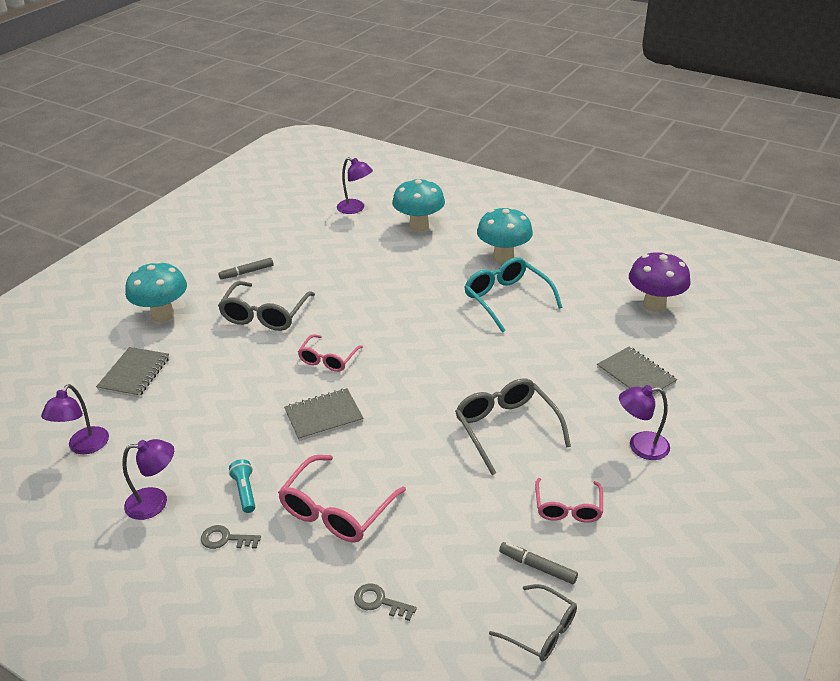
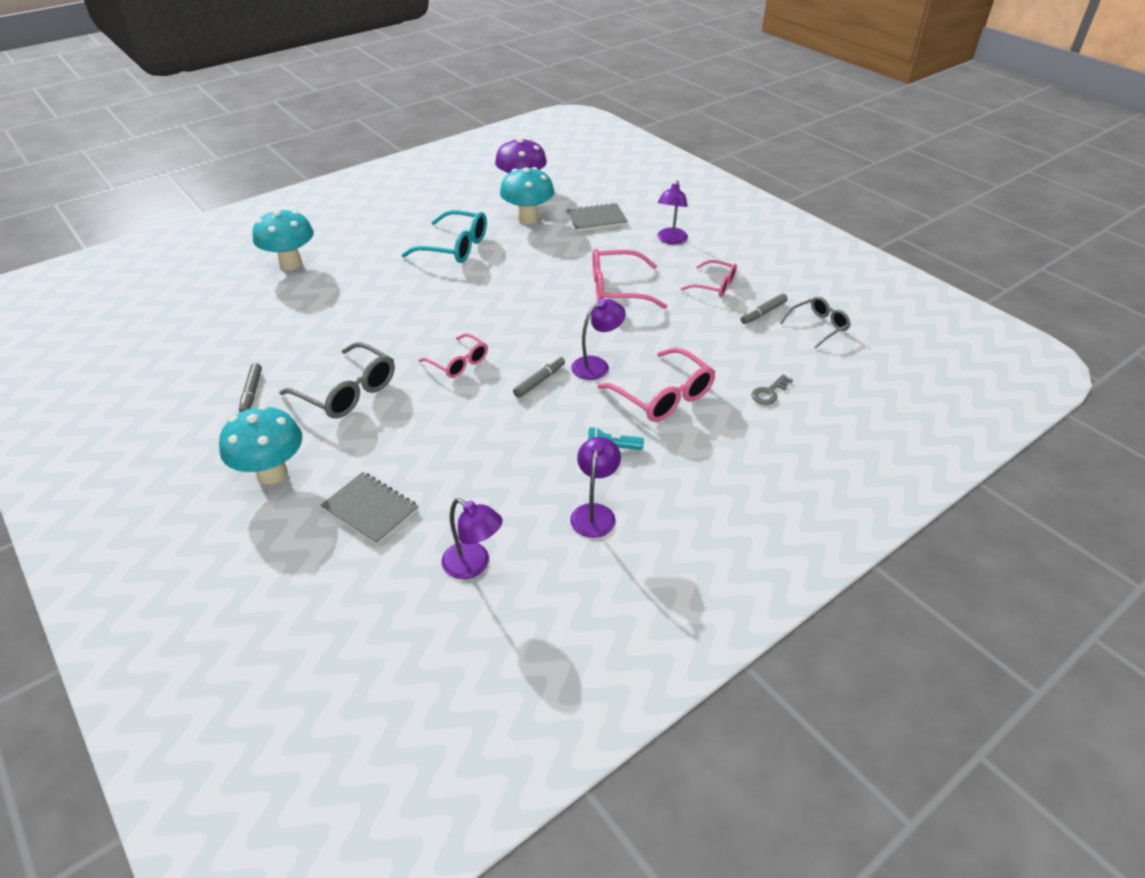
camera: 70 degrees left, 5 degrees up
grey key [201,525,261,549] -> none
grey notebook [284,388,364,441] -> grey marker [513,357,565,398]
purple lamp [337,157,373,214] -> purple lamp moved to [571,299,626,380]
grey glasses [455,378,571,475] -> pink glasses [593,249,668,309]
turquoise glasses [465,257,563,333] -> turquoise glasses turned 150 degrees counterclockwise [402,210,487,263]
turquoise mushroom [477,207,533,263] -> turquoise mushroom moved to [500,167,554,224]

